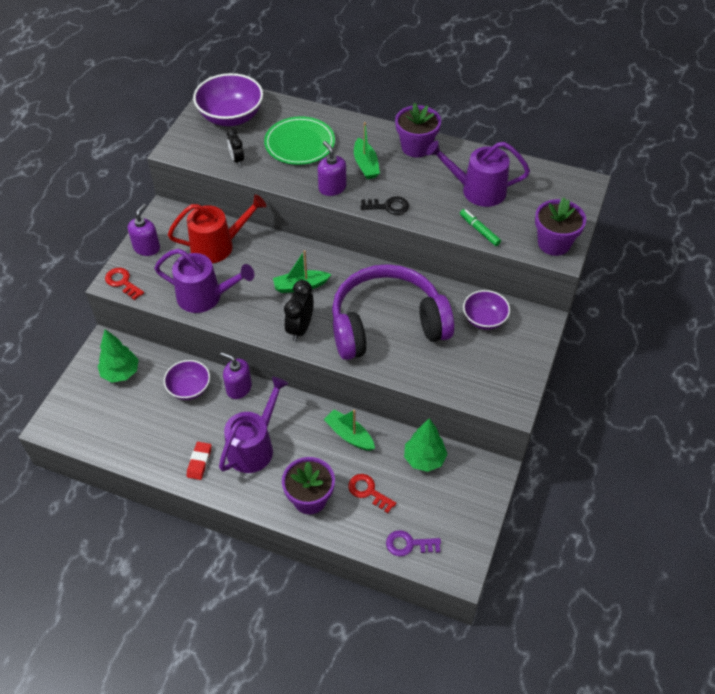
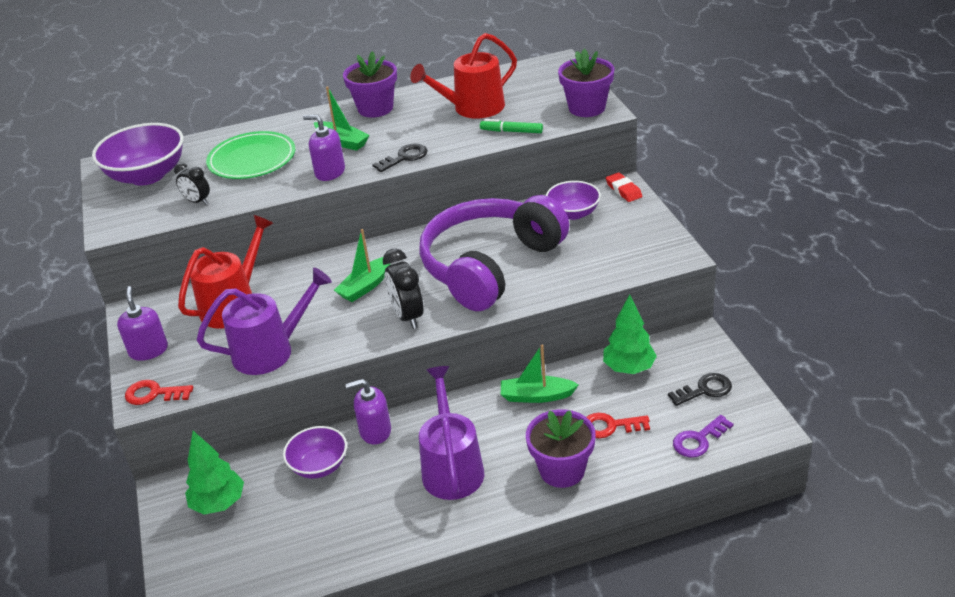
camera: 35 degrees left, 15 degrees down
red eraser [187,442,212,480] -> red eraser moved to [606,172,642,202]
purple watering can [426,141,530,207] -> red watering can [410,33,517,119]
none -> black key [668,373,732,406]

